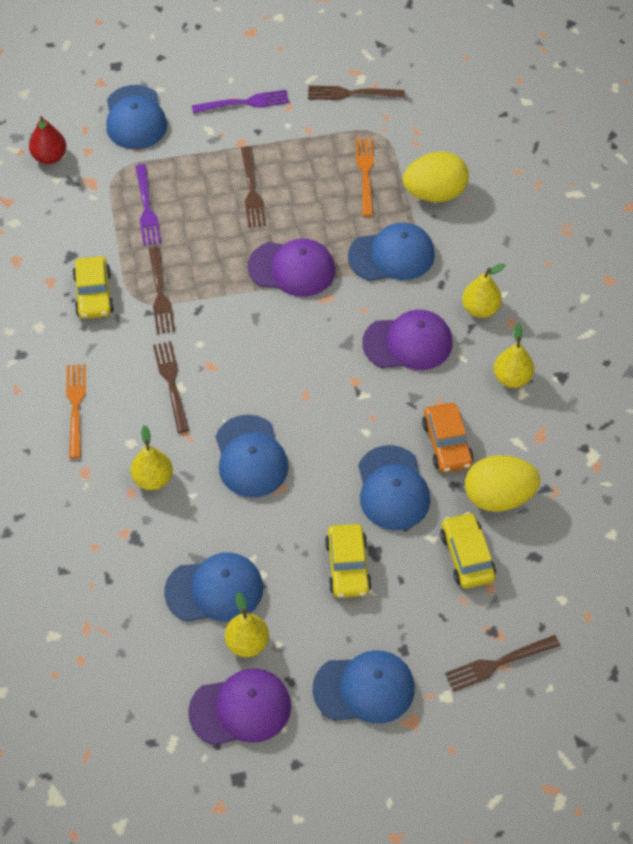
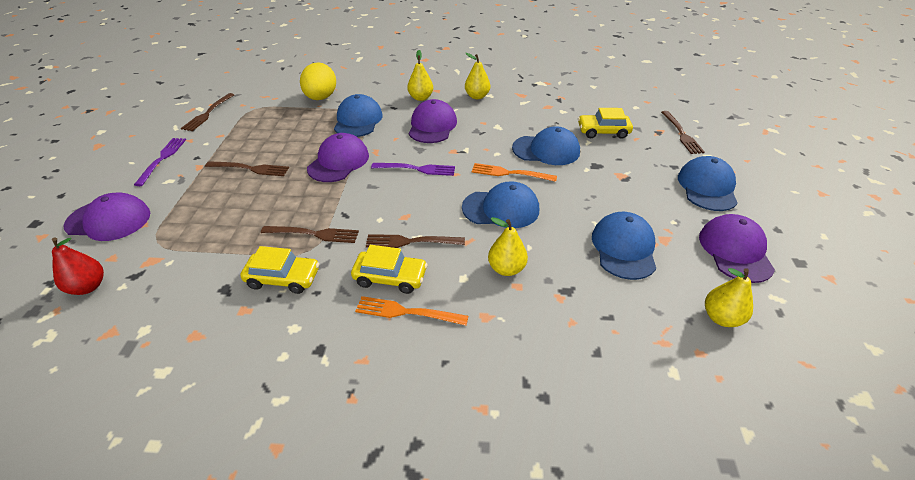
camera: 75 degrees left, 15 degrees down
blue cap [106,85,167,149] -> purple cap [63,193,150,241]
purple fork [135,164,161,246] -> purple fork moved to [371,163,455,176]
yellow pear [225,592,269,657] -> yellow pear moved to [705,268,753,327]
yellow car [325,524,372,598] -> yellow car moved to [351,245,428,294]
orange fork [355,138,374,217] -> orange fork moved to [472,163,557,182]
orange car [422,403,474,473] -> none
yellow egg [465,455,540,512] -> none

